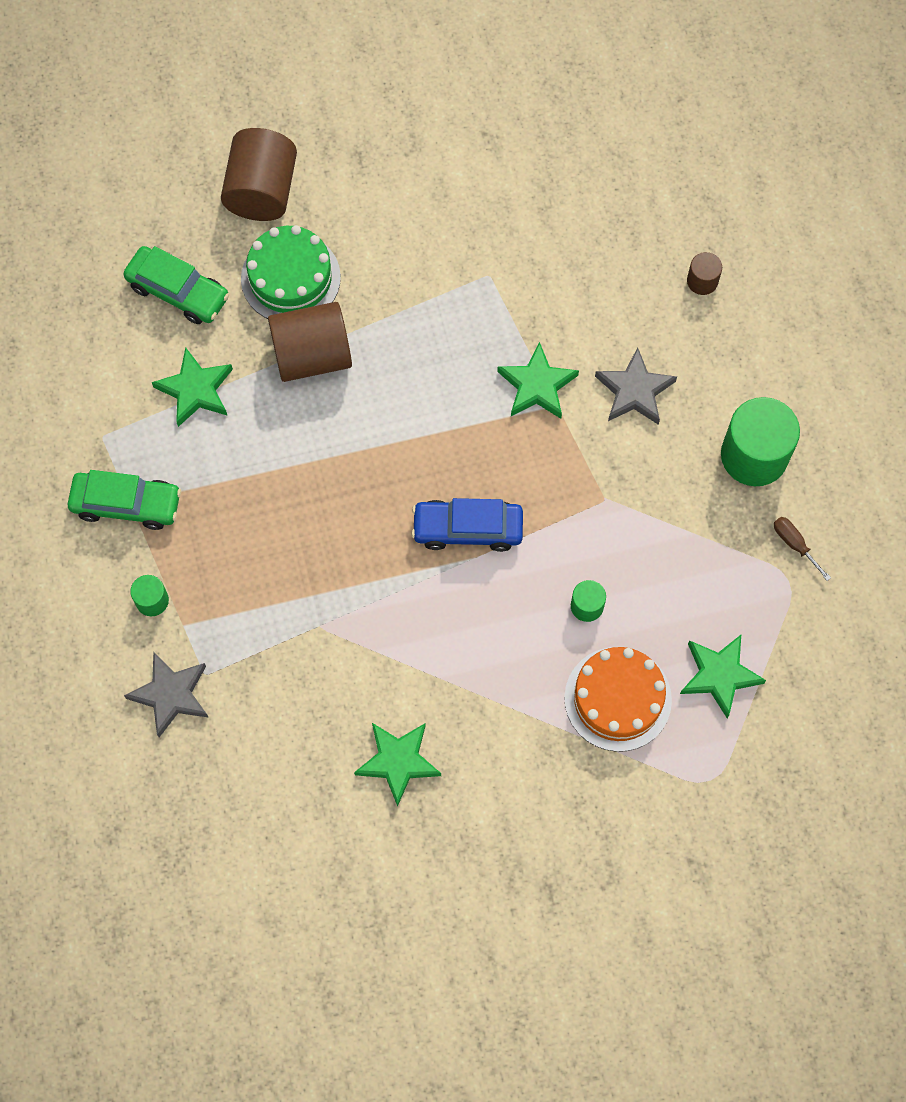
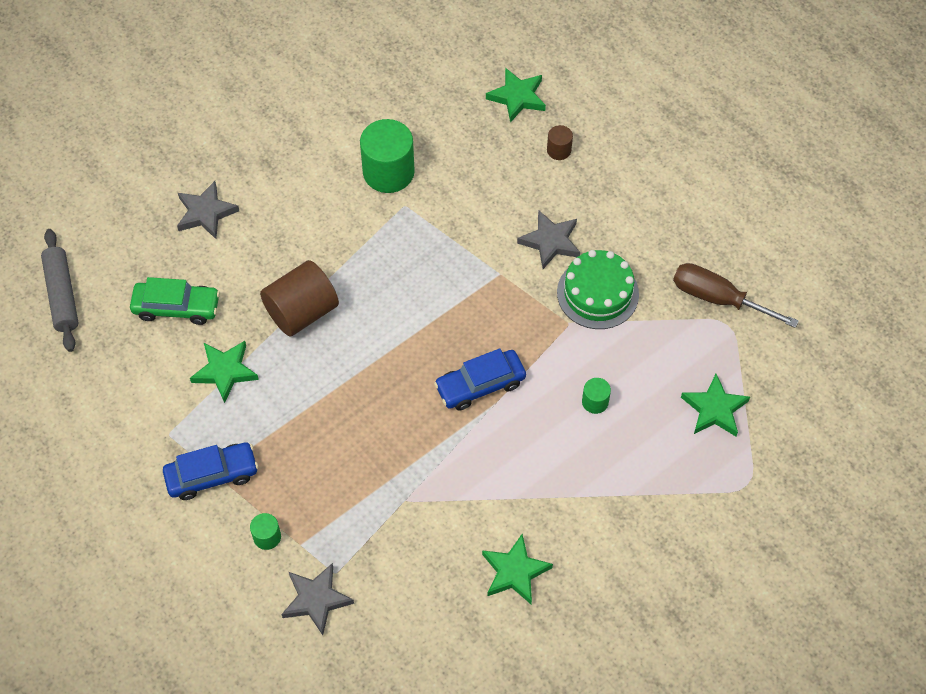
camera: 25 degrees left, 10 degrees down
green car [68,470,181,530] -> blue car [163,442,258,500]
brown cylinder [221,128,297,221] -> grey star [177,181,239,239]
green cake [241,225,341,319] -> green cake moved to [557,250,639,329]
green star [497,342,579,419] -> green star moved to [486,68,546,123]
orange cake [564,647,672,752] -> none
green cylinder [721,397,800,486] -> green cylinder moved to [360,119,415,193]
brown screwdriver [774,517,831,581] -> brown screwdriver [673,263,799,328], size x2.09
none -> grey rolling pin [41,229,78,352]

